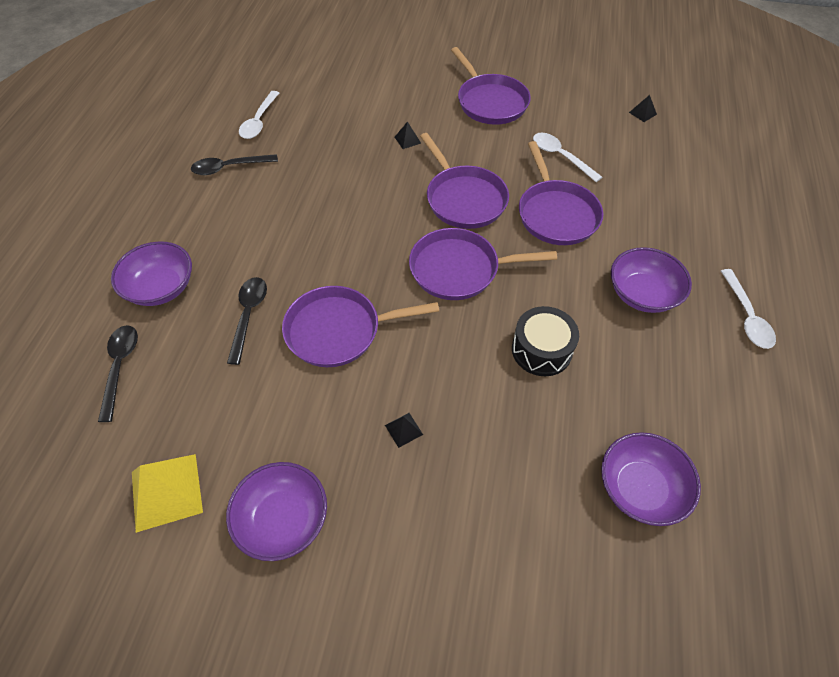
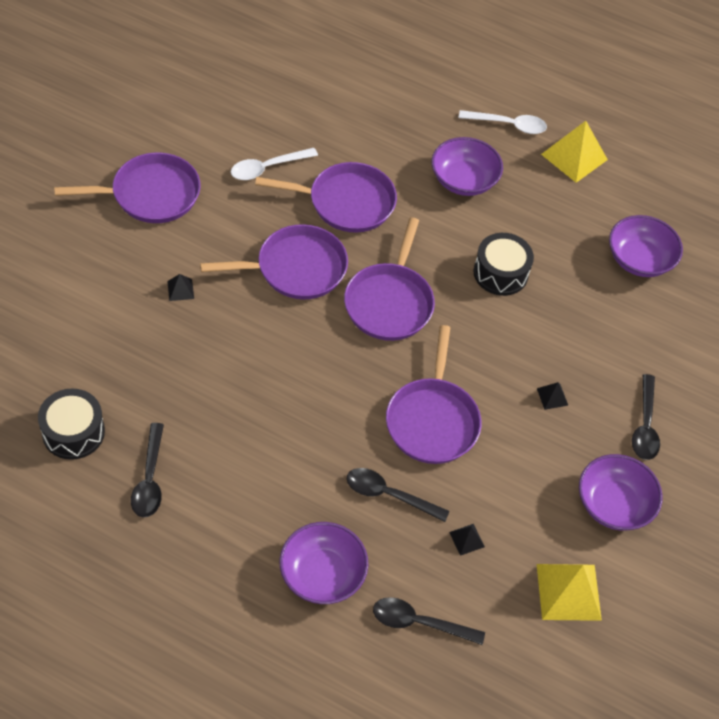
camera: 80 degrees left, 0 degrees up
white spoon [239,91,279,139] -> black drum [38,389,105,460]
black pyramid [629,95,657,122] -> black pyramid moved to [449,524,485,556]
none -> yellow pyramid [541,121,608,183]
none -> black spoon [632,374,660,460]

